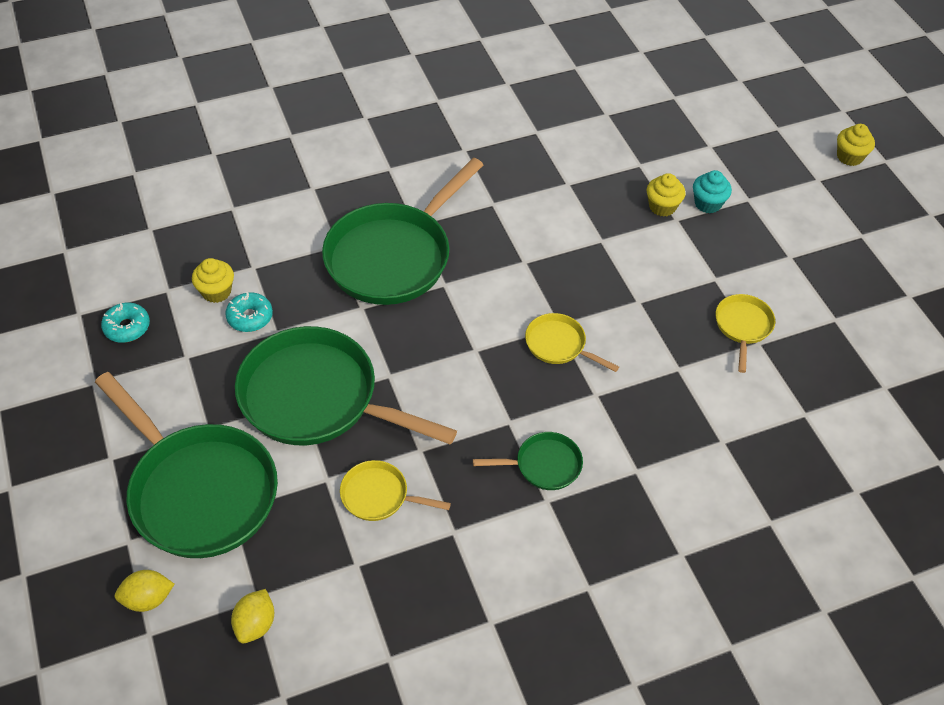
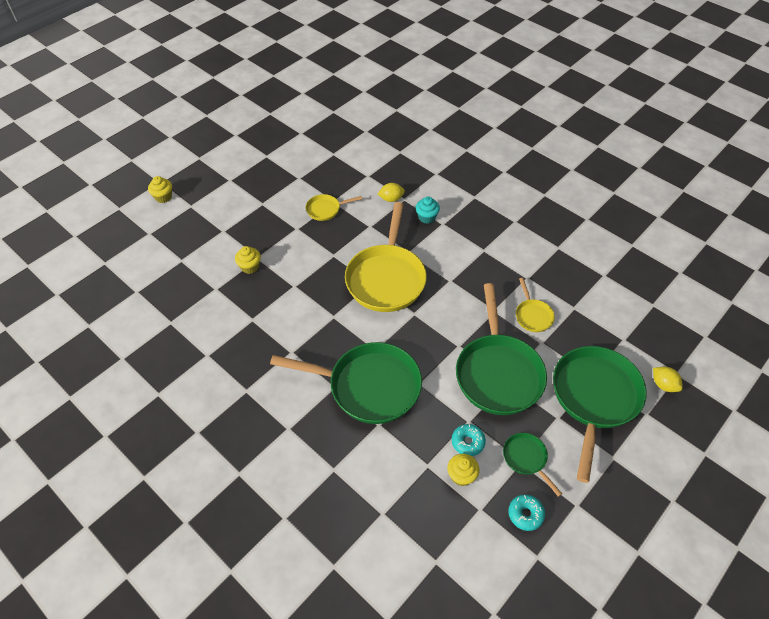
camera: 115 degrees left, 0 degrees up
yellow lemon [231,589,274,643] -> yellow lemon moved to [378,183,405,202]
green pan [473,432,583,490] -> green pan moved to [503,433,562,497]
yellow pan [525,313,619,372] -> yellow pan [345,202,427,312], size x2.18
turquoise cupcake [693,170,732,213] -> turquoise cupcake moved to [416,197,440,223]

